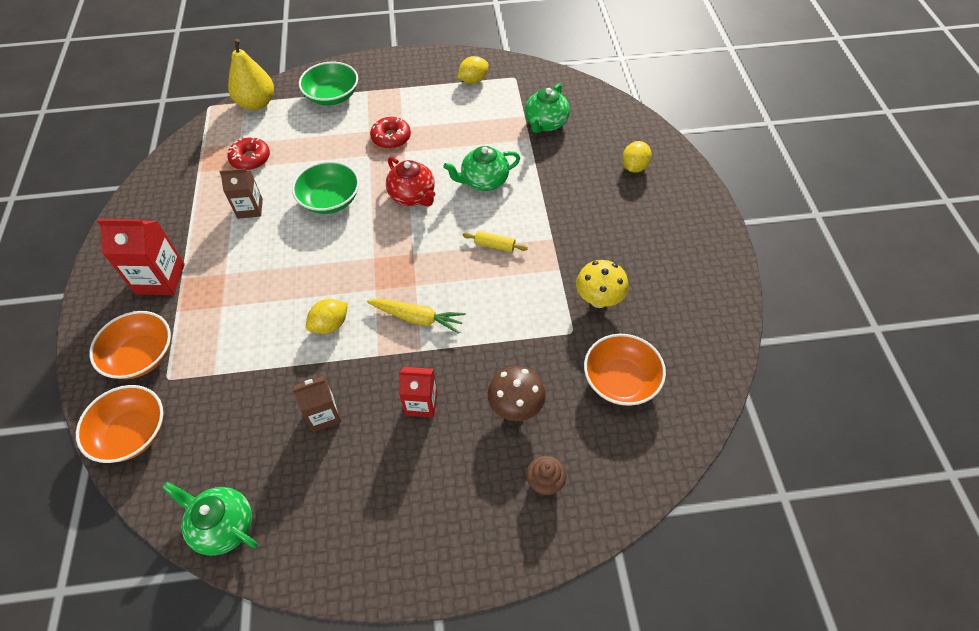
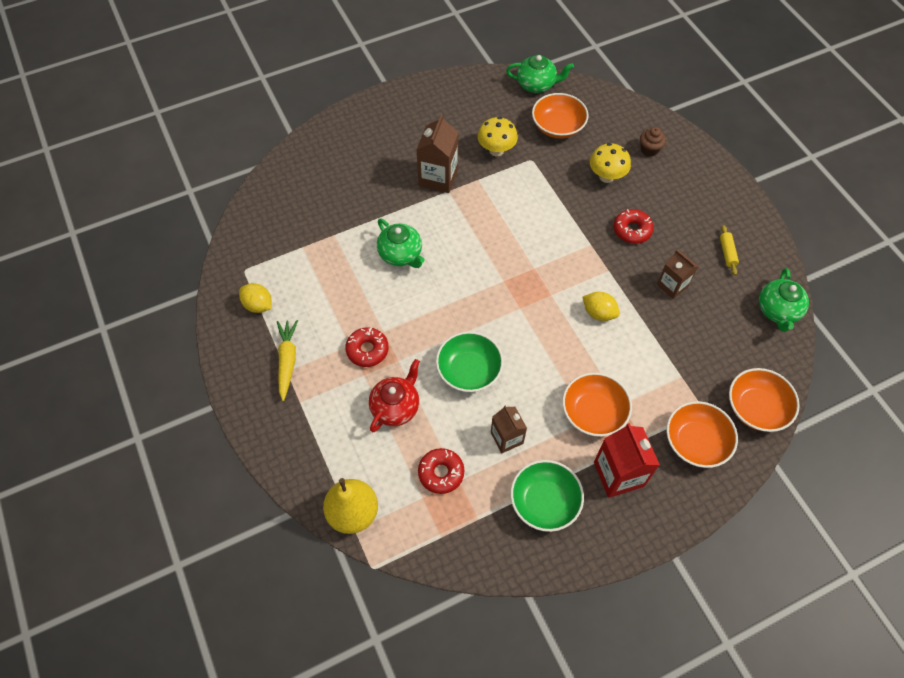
camera: 110 degrees left, 5 degrees up
green bowl [299,62,358,105] -> green bowl moved to [510,460,584,532]
yellow carrot [367,299,466,334] -> yellow carrot moved to [277,320,298,401]
red teapot [386,157,435,206] -> red teapot moved to [369,359,420,432]
red carton [399,367,437,417] -> red donut [613,209,654,244]
yellow rolling pin [463,231,528,252] -> yellow rolling pin moved to [720,225,739,275]
brown mushroom [488,366,546,421] -> yellow mushroom [590,143,631,183]
green teapot [525,84,570,133] -> green teapot moved to [506,55,574,93]
yellow lemon [622,141,652,173] -> none
none -> brown carton [416,114,459,193]
none -> orange bowl [562,372,632,437]

